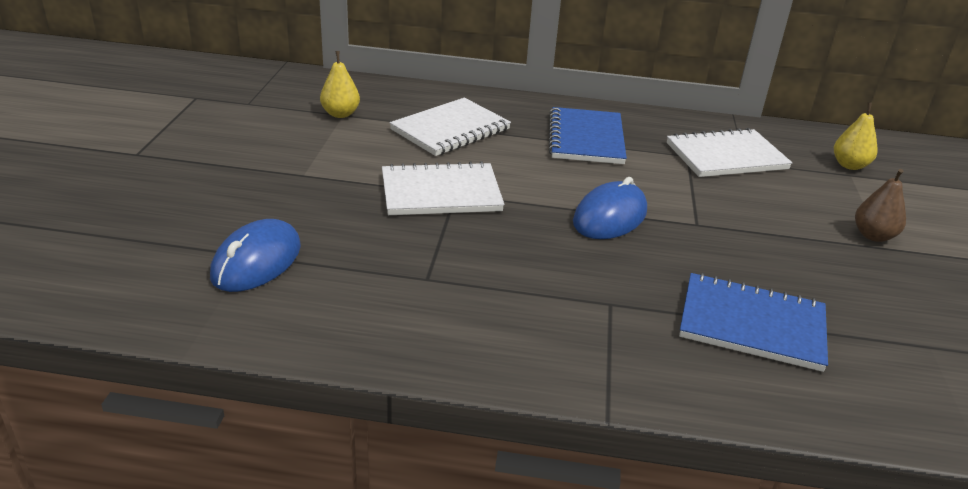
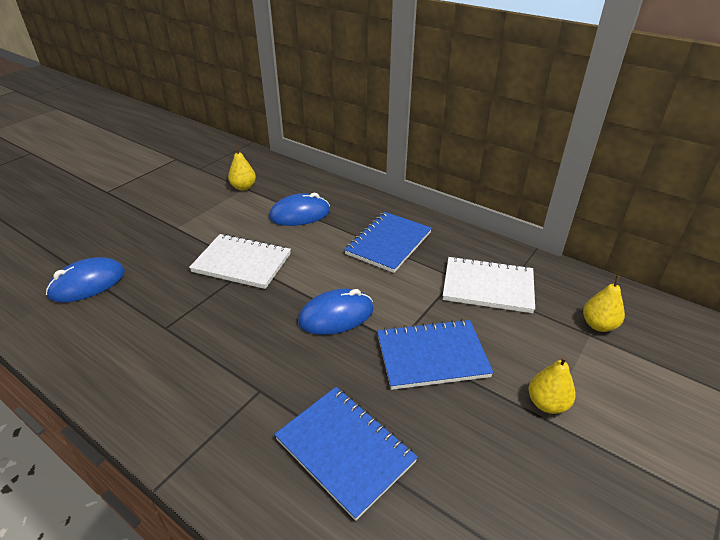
camera: 30 degrees right, 5 degrees up
white notebook [390,98,511,156] -> blue mouse [269,193,330,226]
brown pear [855,169,906,242] -> yellow pear [528,356,576,414]
none -> blue notebook [377,319,494,390]

